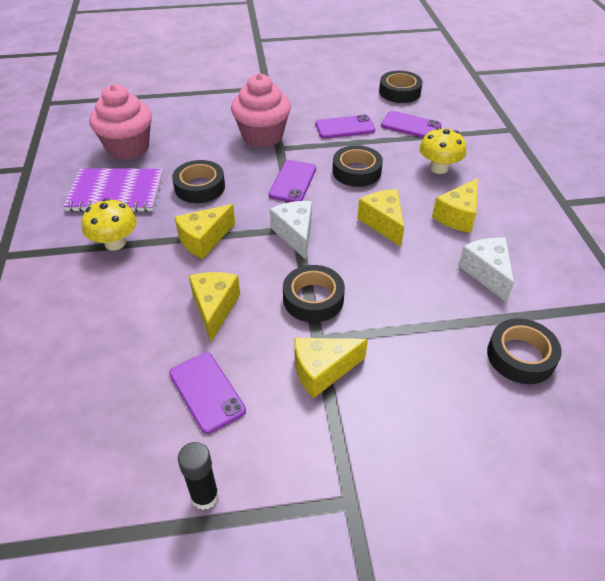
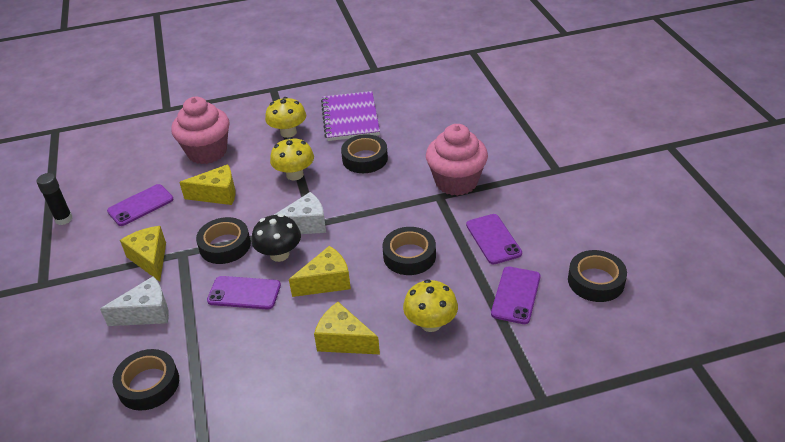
camera: 85 degrees right, 5 degrees down
pink cupcake [89,84,152,160] -> pink cupcake moved to [171,97,230,164]
yellow cheese [174,204,235,259] -> yellow mushroom [270,137,314,181]
purple phone [269,160,316,202] -> purple phone moved to [207,276,281,310]
white cheese [458,238,514,302] -> white cheese moved to [100,276,169,326]
none -> black mushroom [252,214,301,262]

